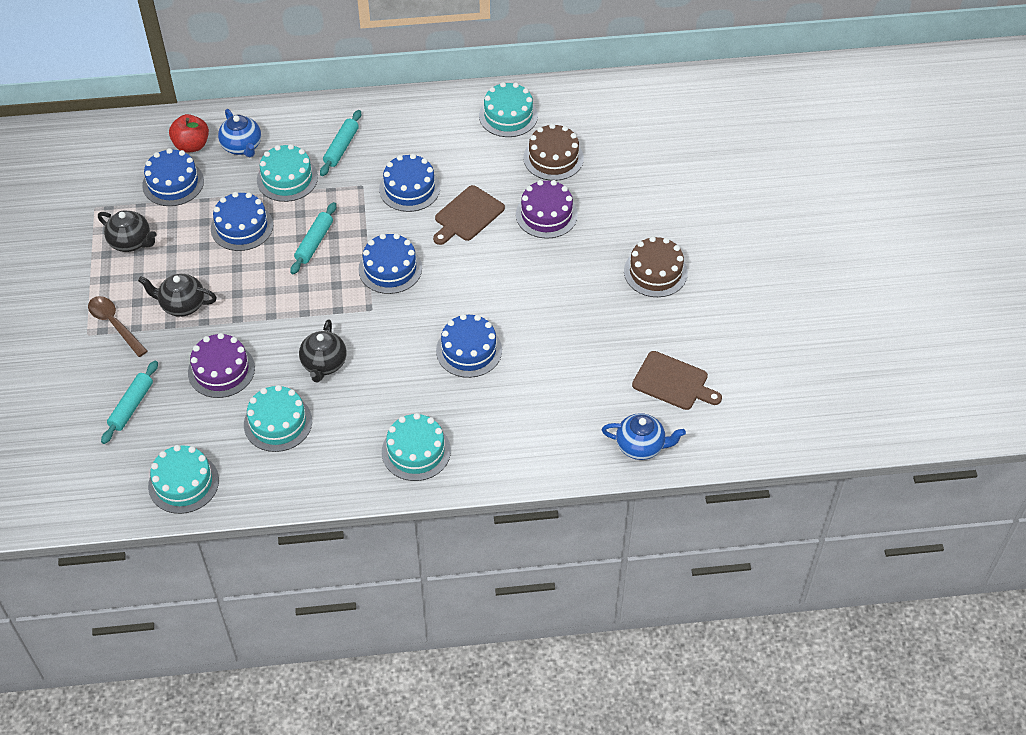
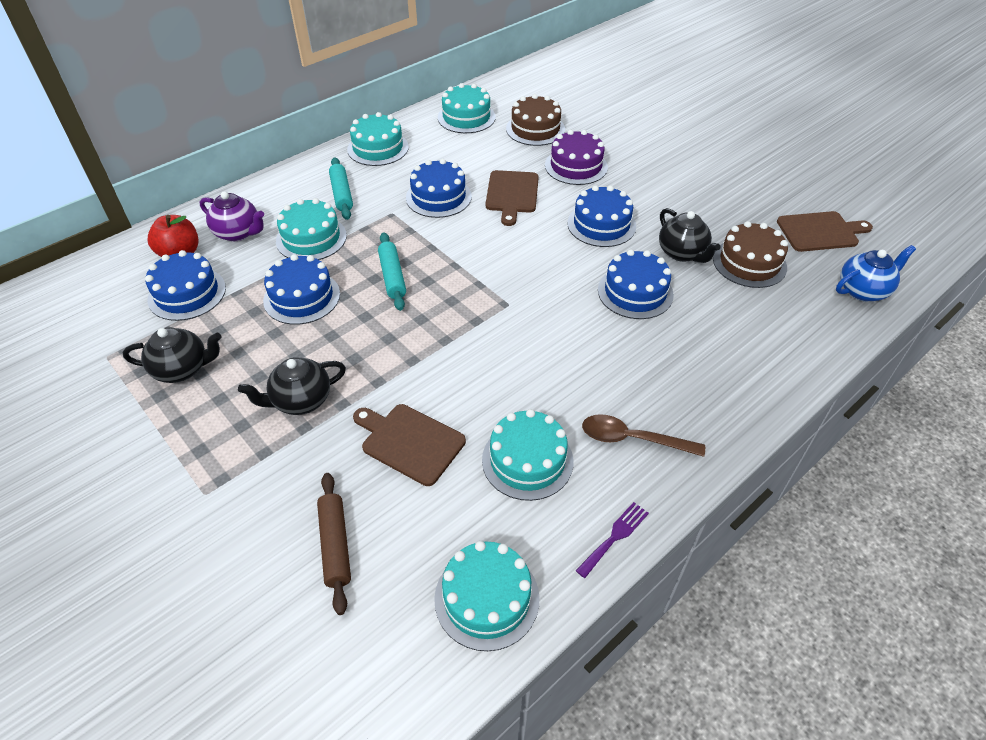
camera: 35 degrees left, 5 degrees down
brown spoon [88,296,148,357] -> brown spoon moved to [582,414,705,457]
turquoise rolling pin [101,361,158,444] -> brown rolling pin [317,473,351,615]
purple cake [188,333,255,398] -> brown cutting board [353,404,466,486]
blue teapot [218,109,261,157] -> purple teapot [200,191,264,241]
black teapot [299,319,347,383] -> black teapot moved to [659,208,721,263]
blue cake [358,233,422,294] -> blue cake moved to [567,185,636,247]
turquoise cake [382,413,451,481] -> turquoise cake moved to [347,112,409,166]
brown cake [624,236,688,297] -> brown cake moved to [713,221,788,288]
none -> purple fork [576,502,649,578]

